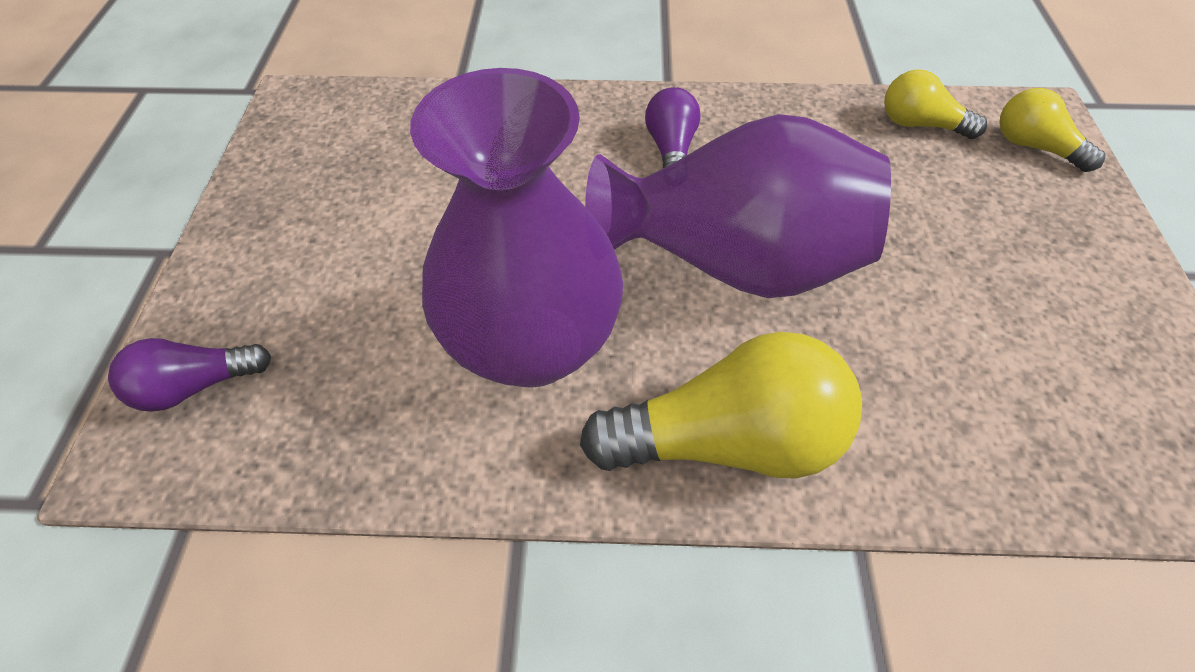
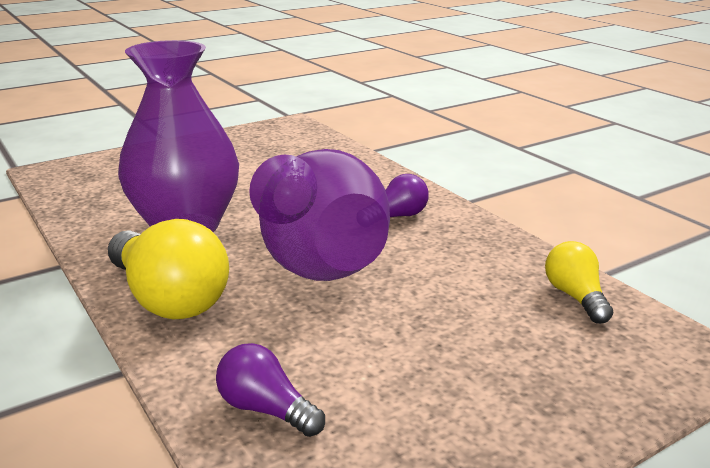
camera: 55 degrees right, 30 degrees down
purple light bulb [108,338,271,412] -> purple light bulb moved to [216,343,325,437]
yellow light bulb [999,88,1106,172] -> none

